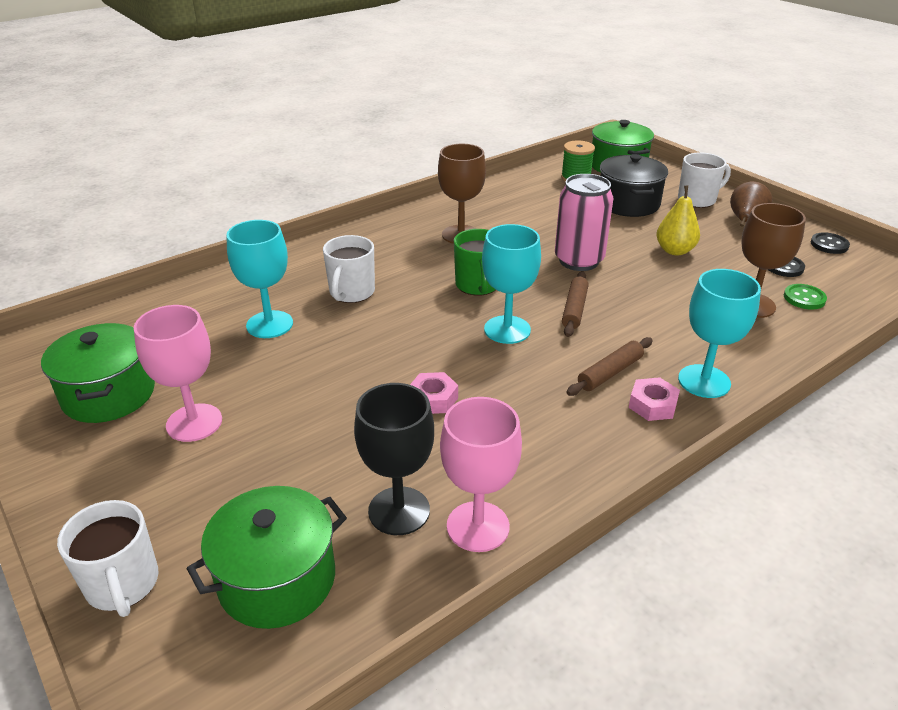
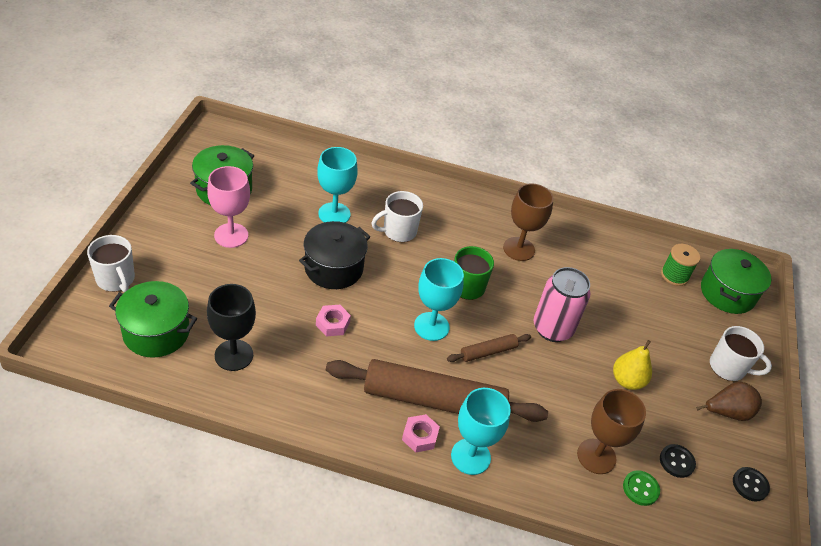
camera: 45 degrees right, 10 degrees up
white mug [57,500,159,617] -> white mug turned 60 degrees counterclockwise [87,235,135,292]
pink goblet [440,397,522,552] -> none
brown rolling pin [567,337,653,396] -> brown rolling pin [326,359,548,422], size x2.25
black pot [600,154,668,217] -> black pot moved to [299,221,370,289]

